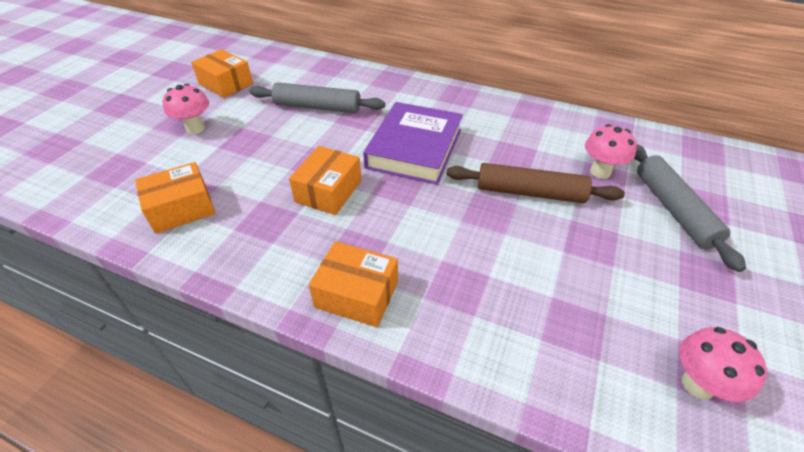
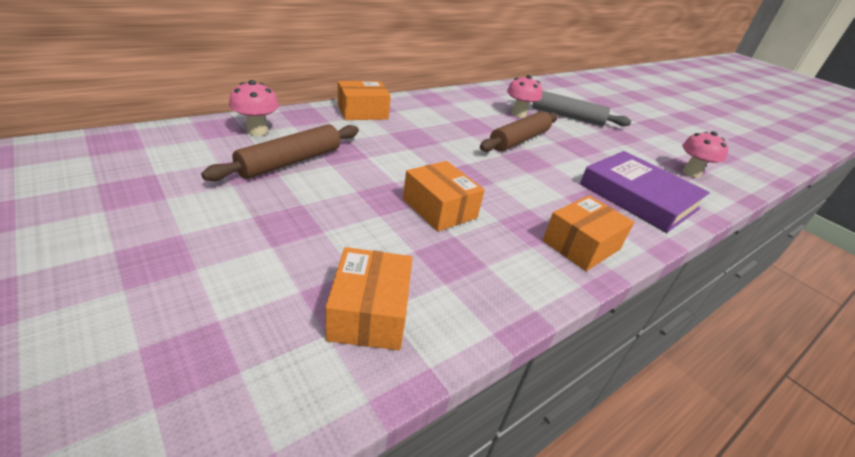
camera: 65 degrees left, 10 degrees down
pink mushroom [163,84,209,134] -> pink mushroom moved to [229,80,279,136]
orange box [191,49,253,98] -> orange box moved to [338,81,391,120]
grey rolling pin [249,82,385,113] -> brown rolling pin [201,124,359,181]
purple book [363,102,463,185] -> purple book moved to [580,151,710,233]

